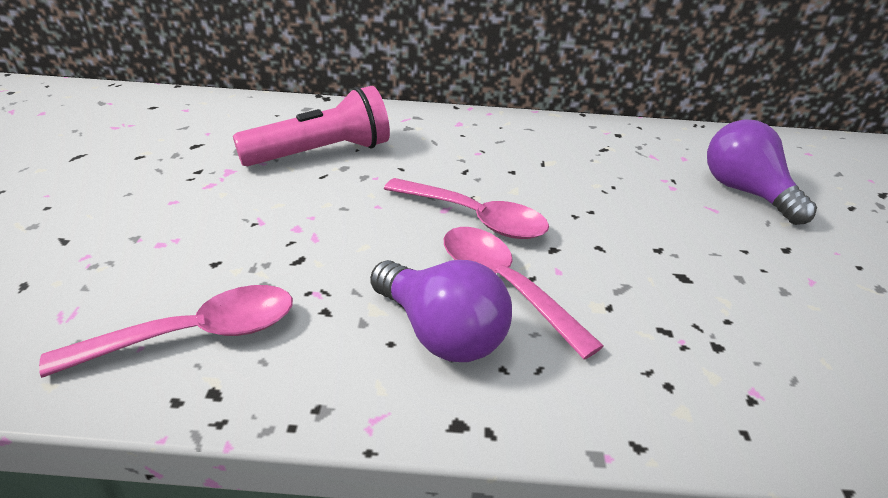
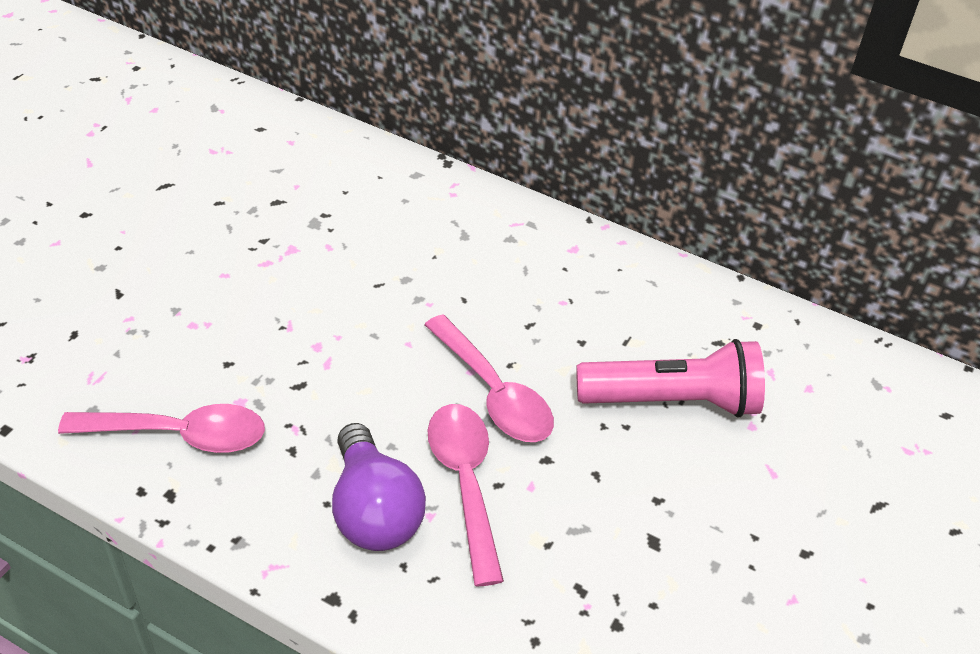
camera: 25 degrees right, 10 degrees up
pink flashlight [233,86,390,166] -> pink flashlight moved to [576,339,765,418]
purple light bulb [707,119,817,225] -> none

